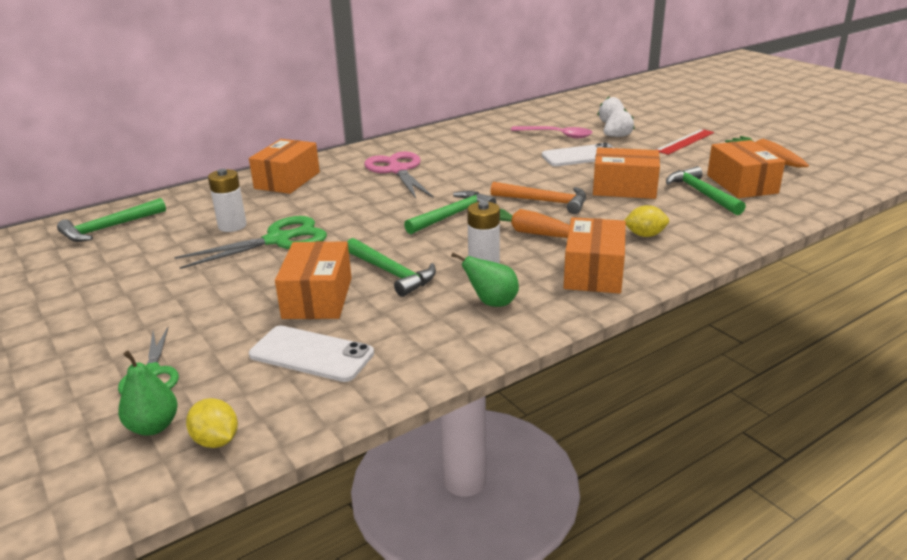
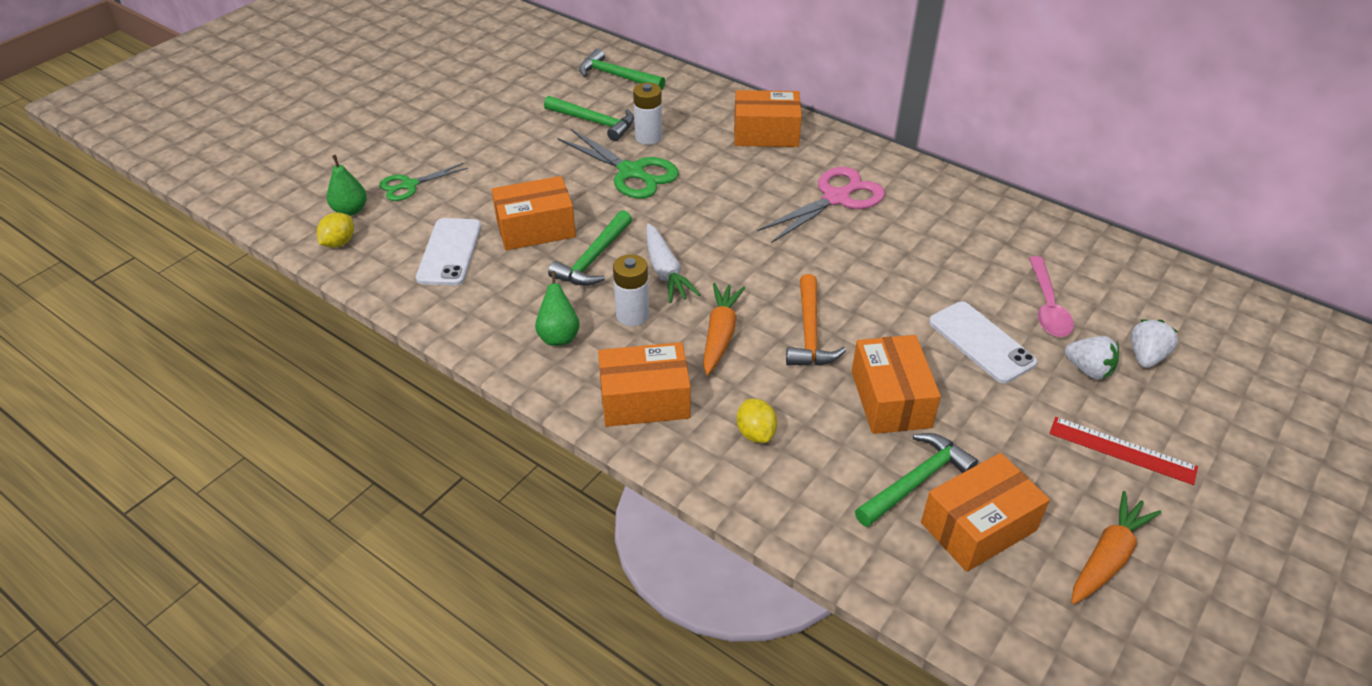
camera: 70 degrees right, 15 degrees up
green hammer [404,191,496,234] -> green hammer moved to [544,96,634,141]
none -> white carrot [646,223,701,303]

